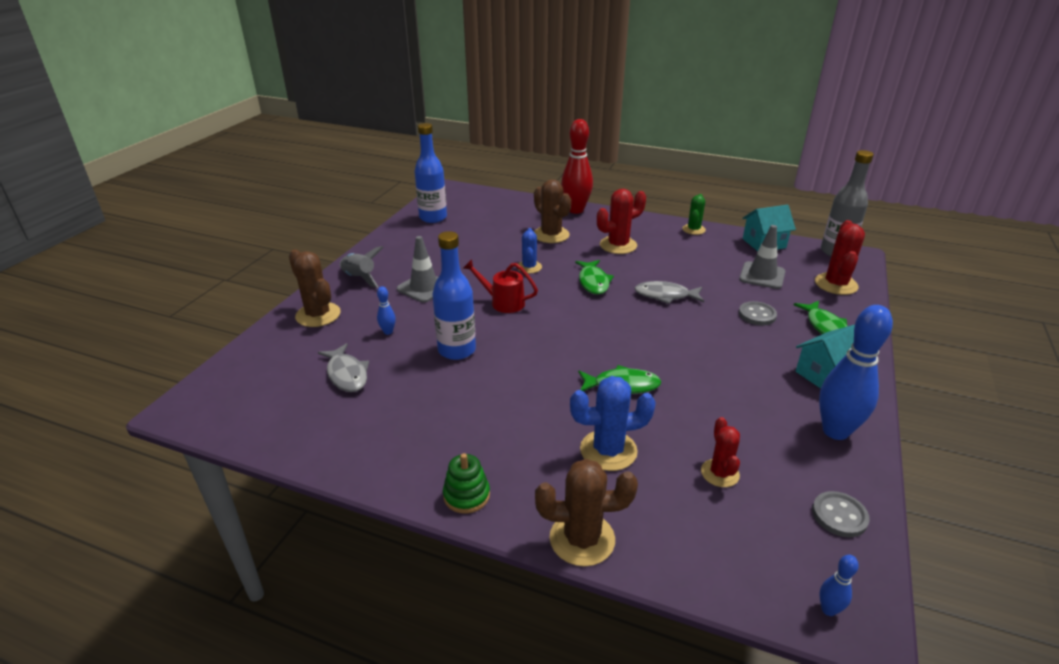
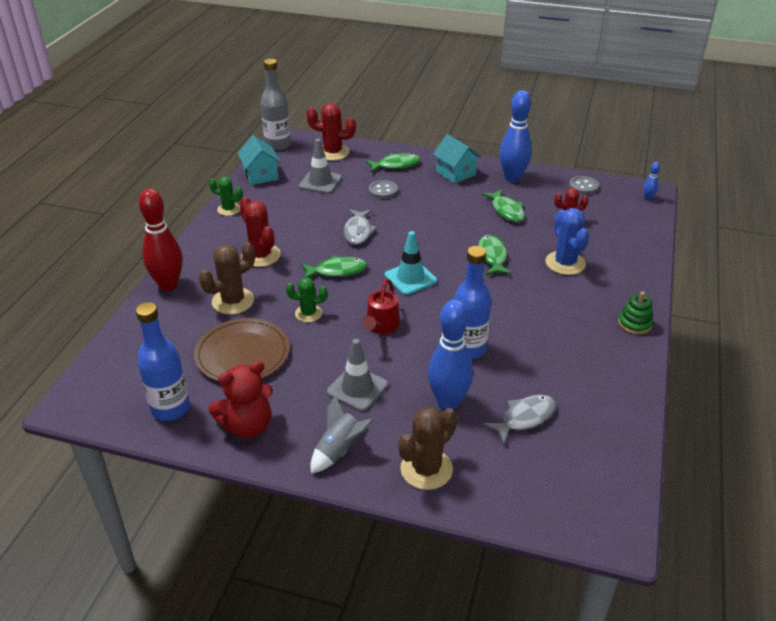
camera: 95 degrees left, 5 degrees up
blue bowling pin [377,286,396,335] -> blue bowling pin [428,300,473,409], size x2.33
blue cactus [517,228,542,274] -> green cactus [286,277,327,322]
brown cactus [535,459,638,566] -> none
none -> brown plate [194,318,290,381]
none -> red teddy bear [208,361,273,438]
none -> turquoise traffic cone [385,231,437,295]
none -> green fish [482,189,525,222]

